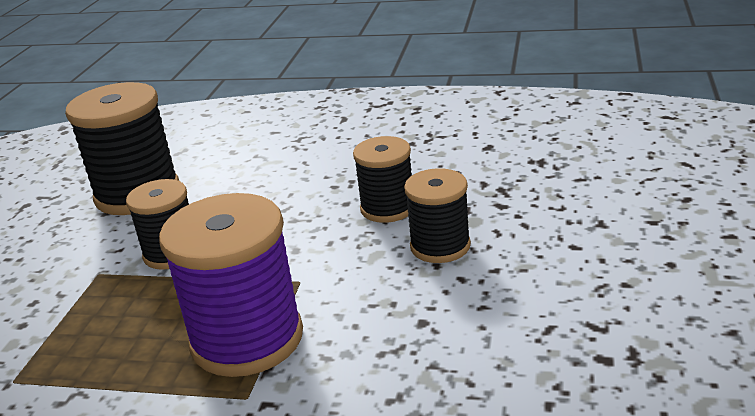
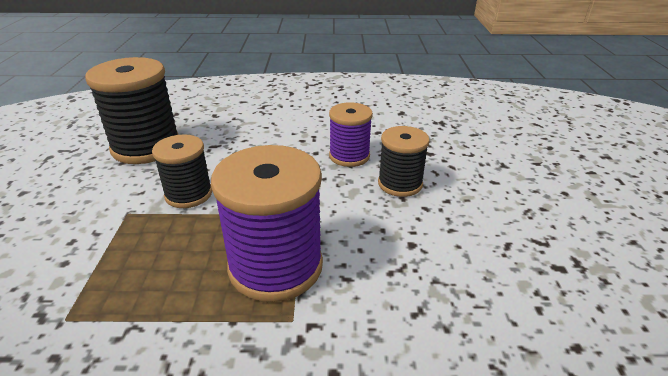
camera: 15 degrees left, 5 degrees up
black spool [353,136,412,223] -> purple spool [329,102,373,167]

